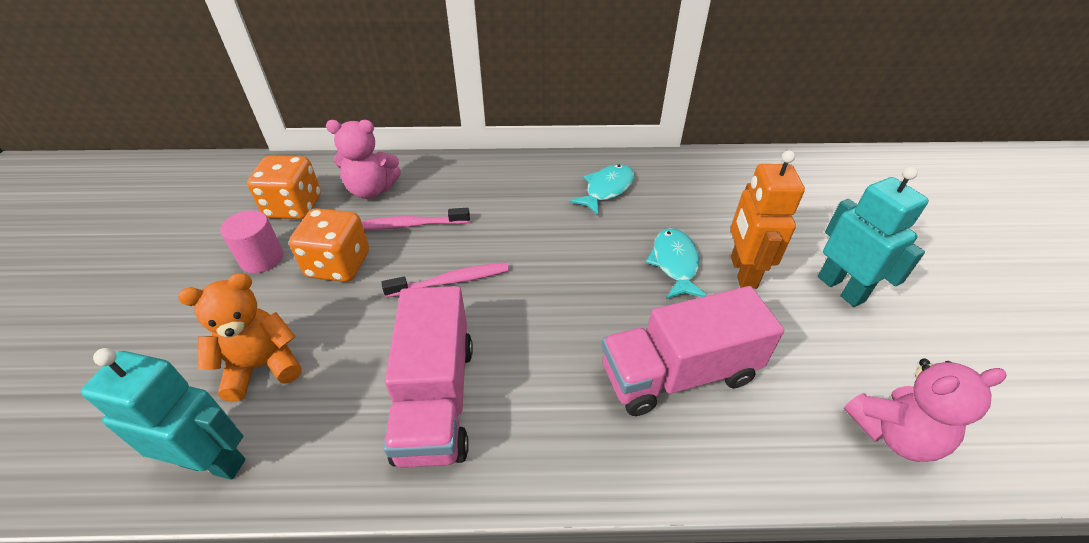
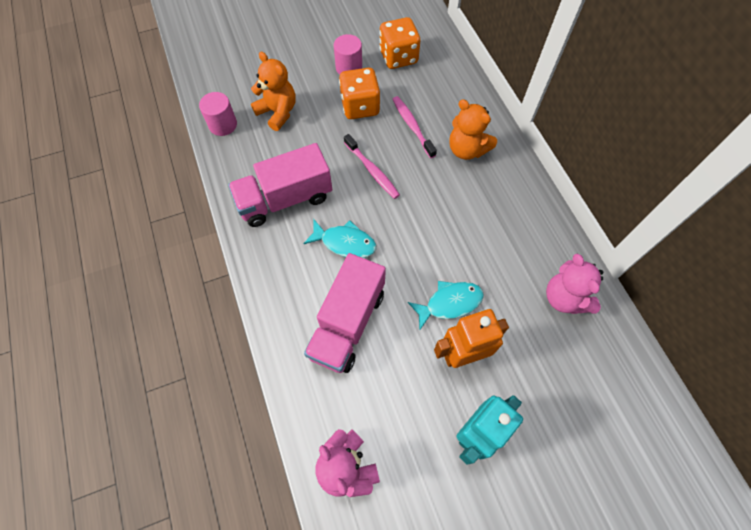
camera: 70 degrees right, 20 degrees up
turquoise robot [81,348,246,480] -> pink cylinder [199,92,237,136]
pink teddy bear [326,120,401,199] -> pink teddy bear moved to [546,254,603,314]
turquoise fish [569,164,634,215] -> turquoise fish moved to [303,220,376,258]
pink truck [602,286,784,416] -> pink truck turned 120 degrees counterclockwise [304,253,386,373]
none -> orange teddy bear [449,99,497,160]

